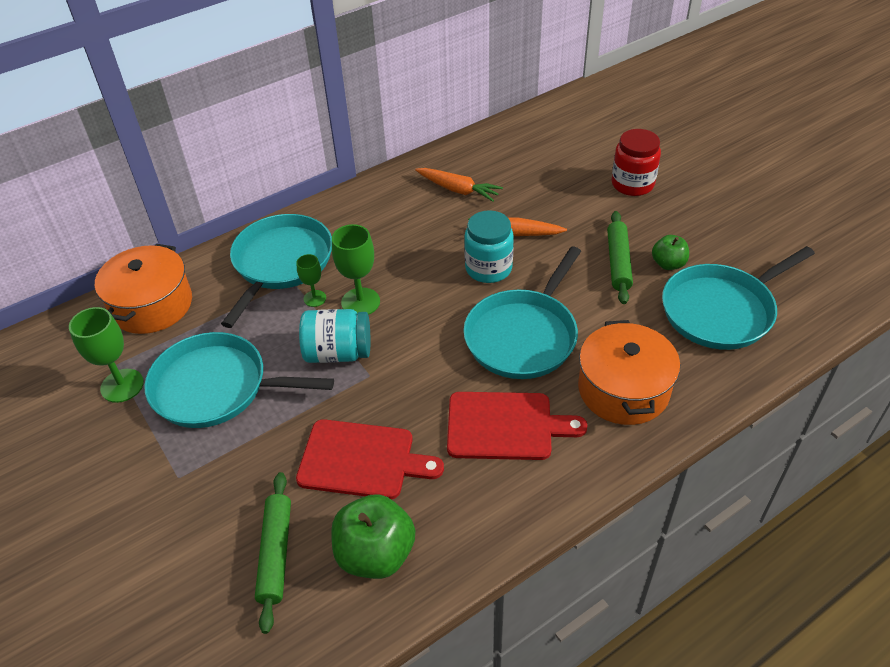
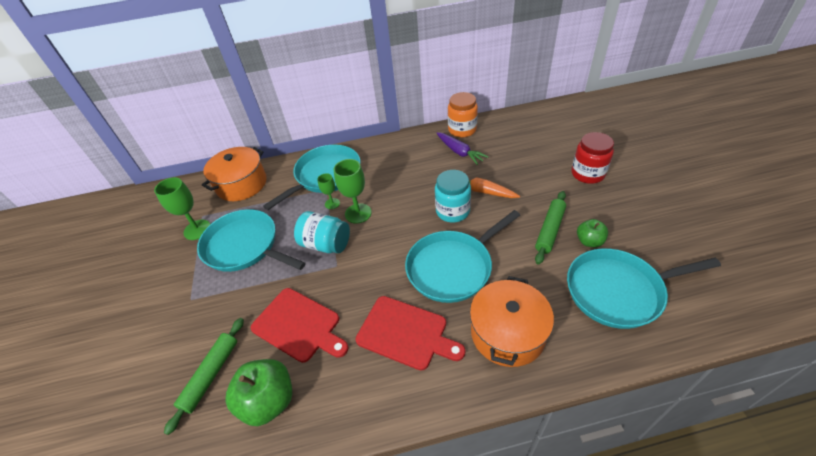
camera: 25 degrees right, 0 degrees up
orange carrot [415,168,503,202] -> purple carrot [436,132,489,165]
none -> orange jar [448,92,478,138]

